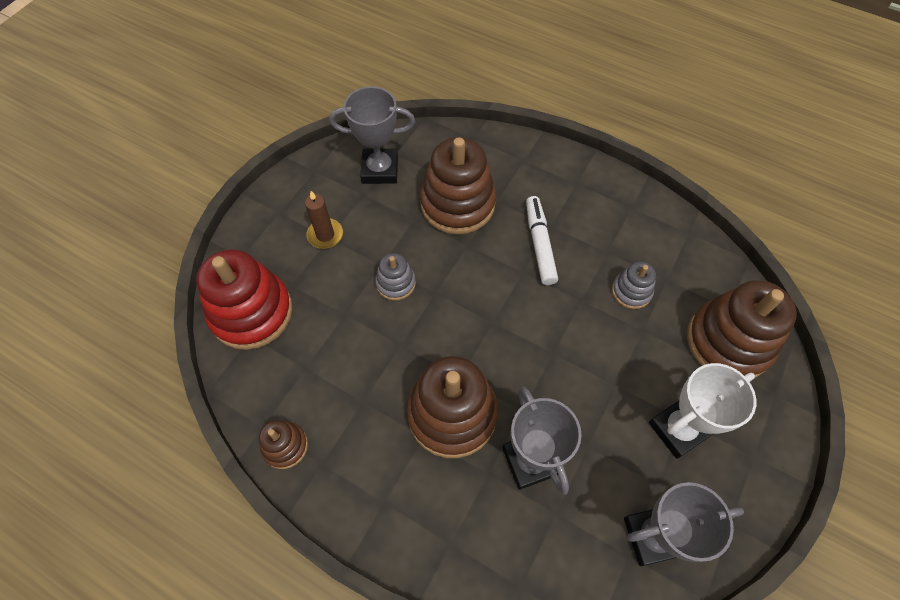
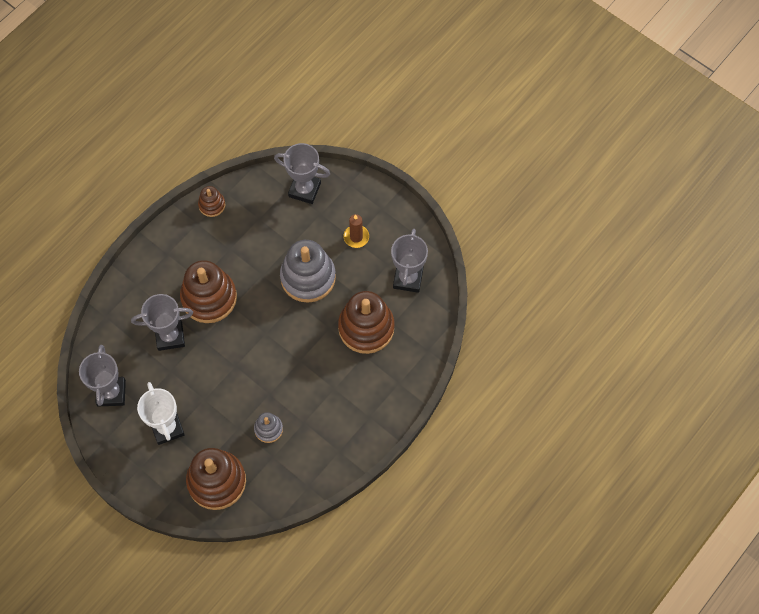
camera: 100 degrees right, 5 degrees up
red stacking toy [196,249,293,350] -> grey trophy [274,143,330,204]
grey stacking toy [375,253,416,301] -> grey stacking toy [280,240,336,303], size x2.01
white marker [526,196,558,285] -> none

